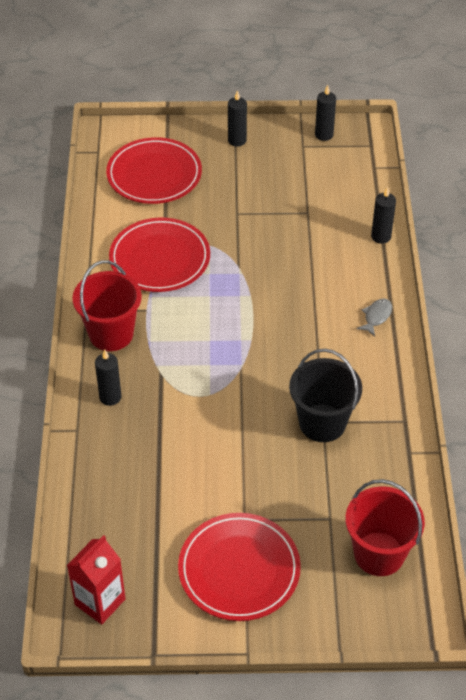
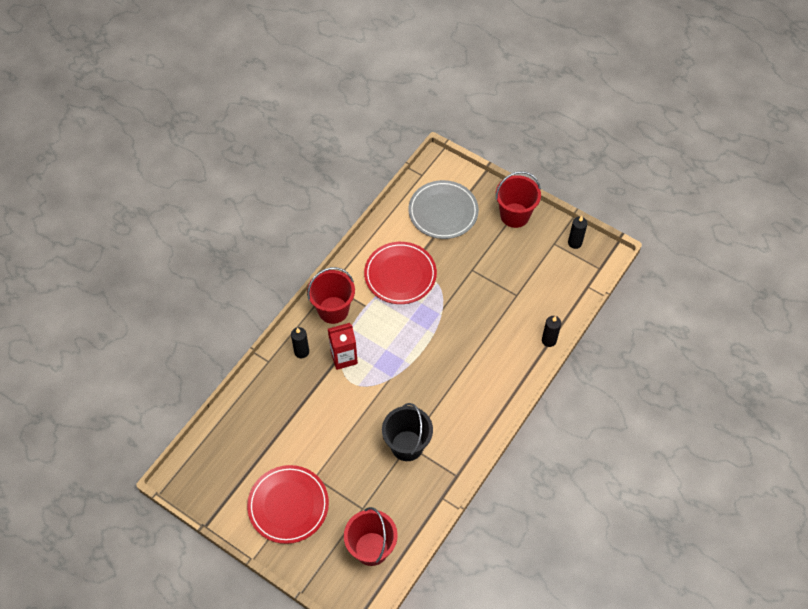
camera: 35 degrees right, 10 degrees up
red carton [67,535,126,625] -> red carton moved to [328,323,358,370]
red plate [106,137,202,204] -> grey plate [408,180,479,239]
black candle [228,90,247,146] -> red bucket [496,171,541,228]
grey fish [356,298,392,337] -> none

